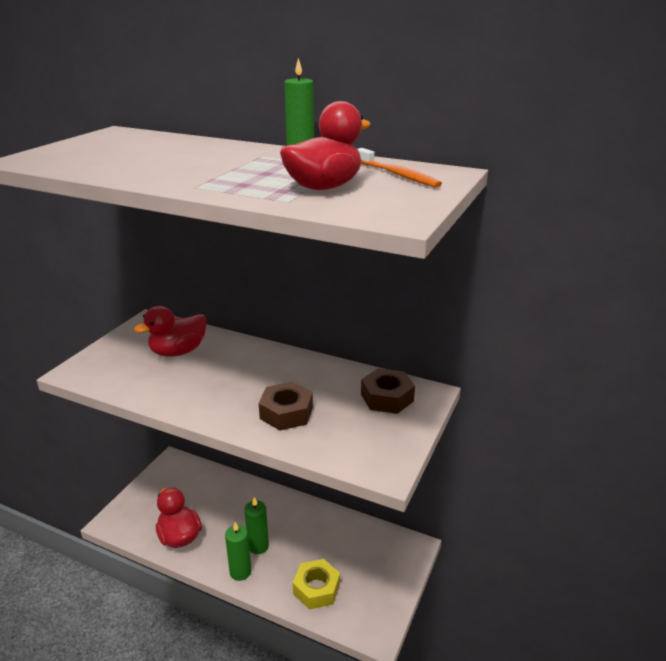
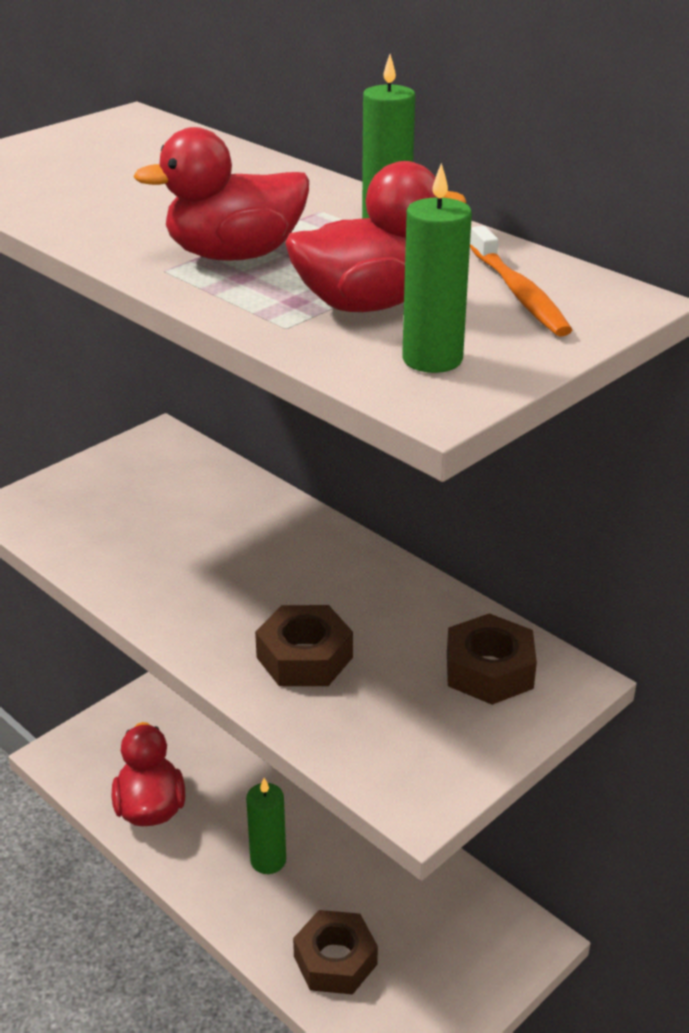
camera: 20 degrees right, 5 degrees up
red duck [134,306,207,357] -> red duck moved to [133,127,309,261]
green candle [225,522,251,581] -> green candle moved to [402,163,472,373]
yellow nut [293,559,340,610] -> brown nut [293,910,378,995]

